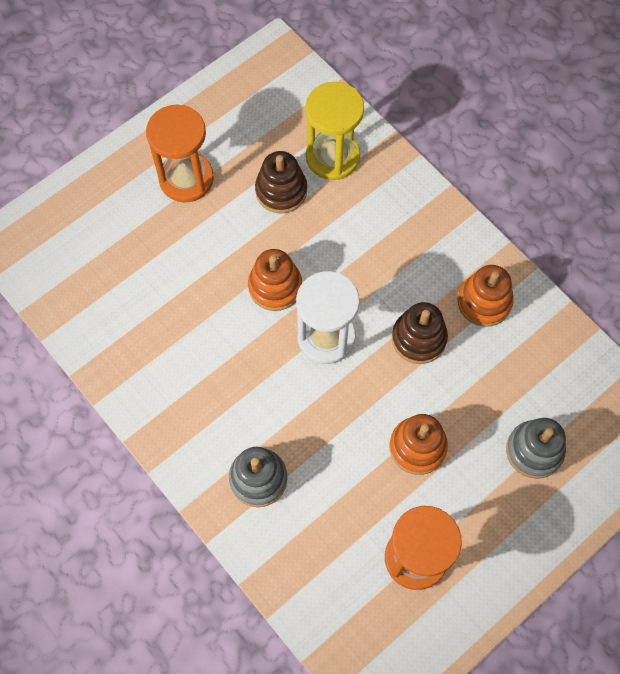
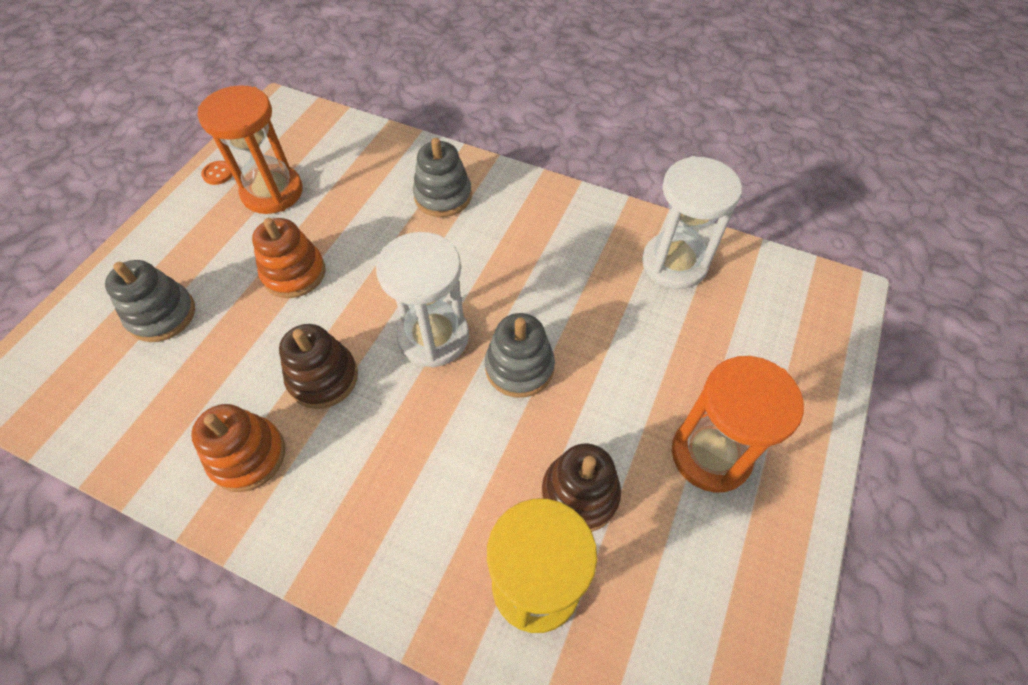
camera: 155 degrees right, 10 degrees down
orange stacking toy [248,249,302,311] -> grey stacking toy [485,313,555,398]
none -> orange button [201,161,233,185]
none -> white hourglass [642,156,742,289]

